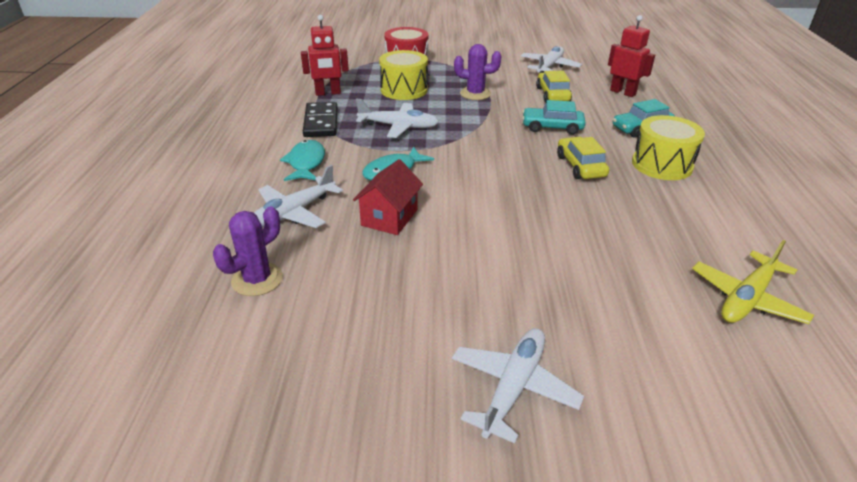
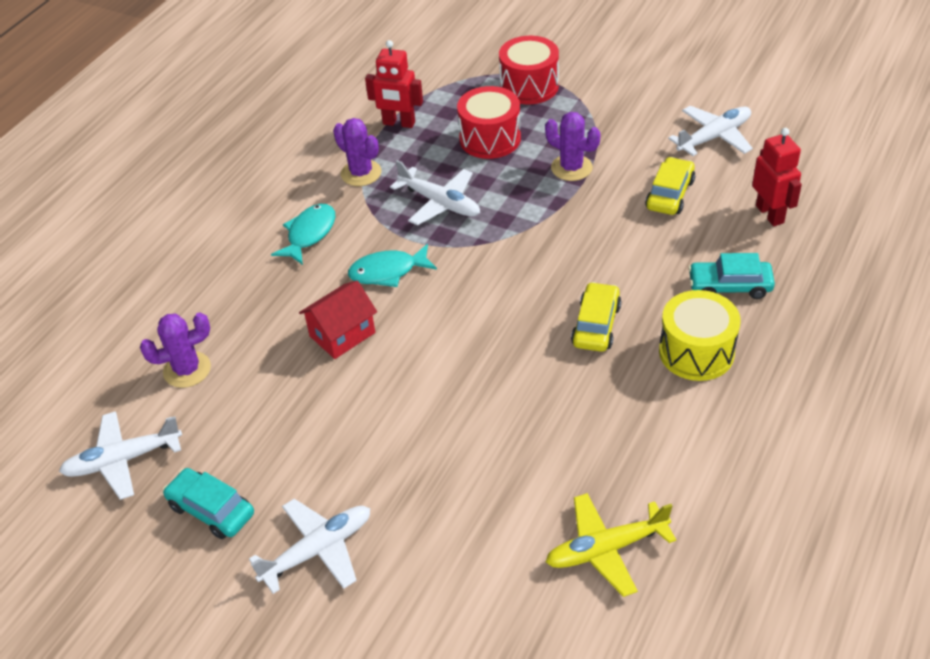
camera: 30 degrees right, 10 degrees up
white plane [254,165,343,228] -> white plane moved to [59,411,182,500]
black domino [303,102,337,137] -> purple cactus [333,118,381,186]
yellow drum [379,50,428,100] -> red drum [457,86,521,159]
turquoise car [522,100,586,135] -> turquoise car moved to [163,468,254,539]

